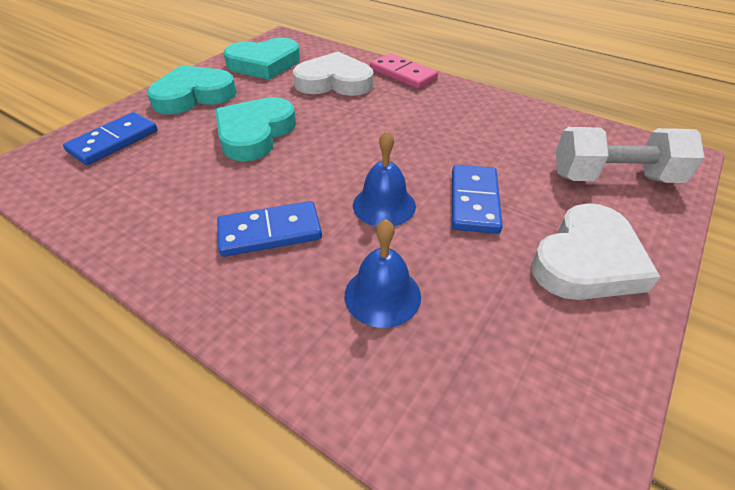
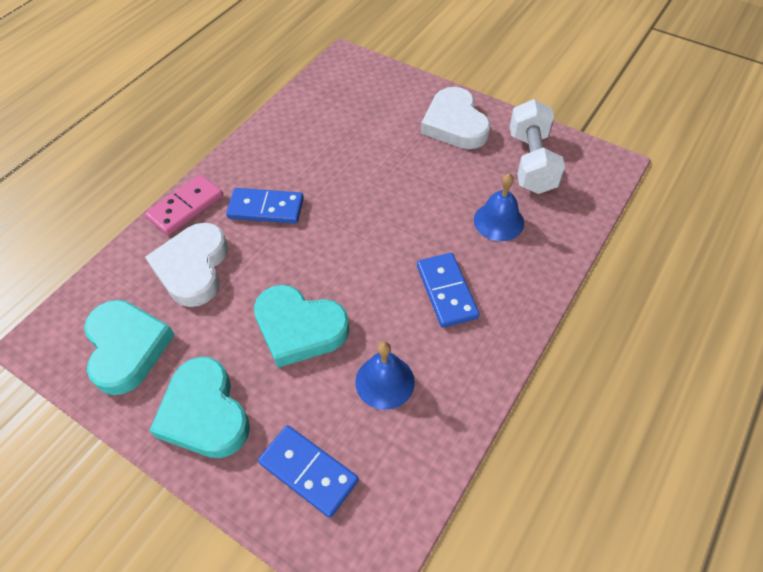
camera: 90 degrees left, 10 degrees up
blue bell [353,131,416,226] -> blue bell moved to [355,341,415,410]
blue domino [452,165,503,234] -> blue domino moved to [226,188,304,224]
white heart [531,203,660,300] -> white heart turned 150 degrees counterclockwise [421,87,491,149]
white dumbbell [556,127,705,183] -> white dumbbell moved to [510,99,565,194]

